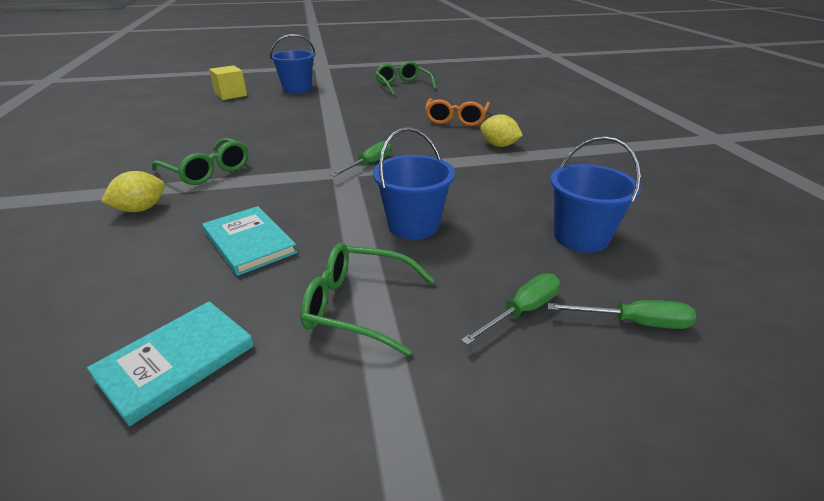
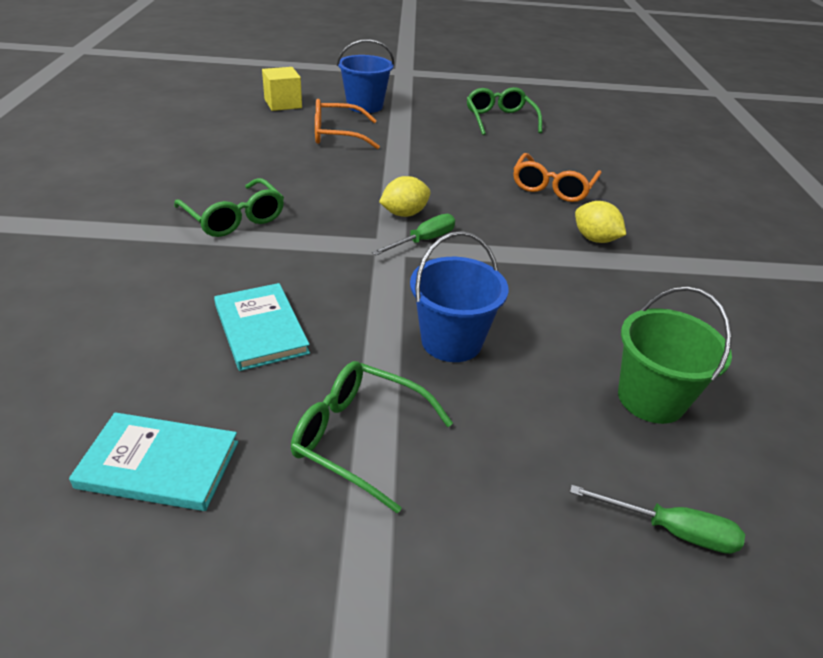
camera: 10 degrees right, 5 degrees up
turquoise book [87,301,254,426] -> turquoise book turned 45 degrees clockwise [69,412,238,511]
yellow lemon [101,171,165,212] -> yellow lemon moved to [379,176,431,217]
green screwdriver [461,273,560,345] -> none
blue bucket [550,136,641,253] -> green bucket [618,286,732,424]
none -> orange glasses [315,99,380,149]

